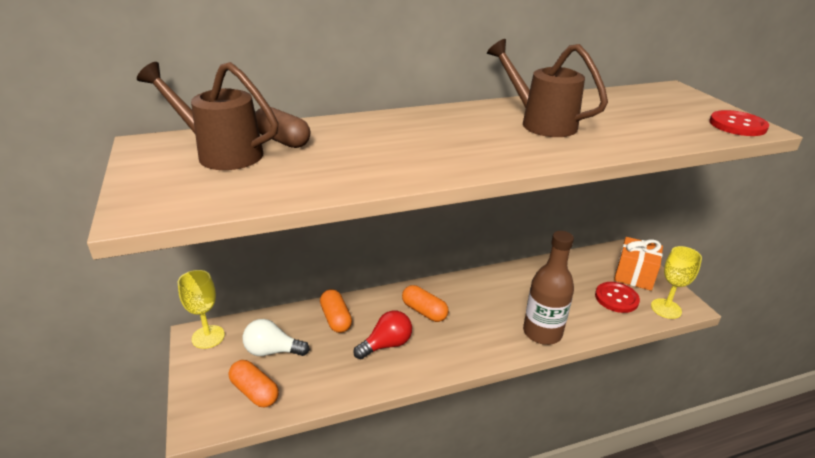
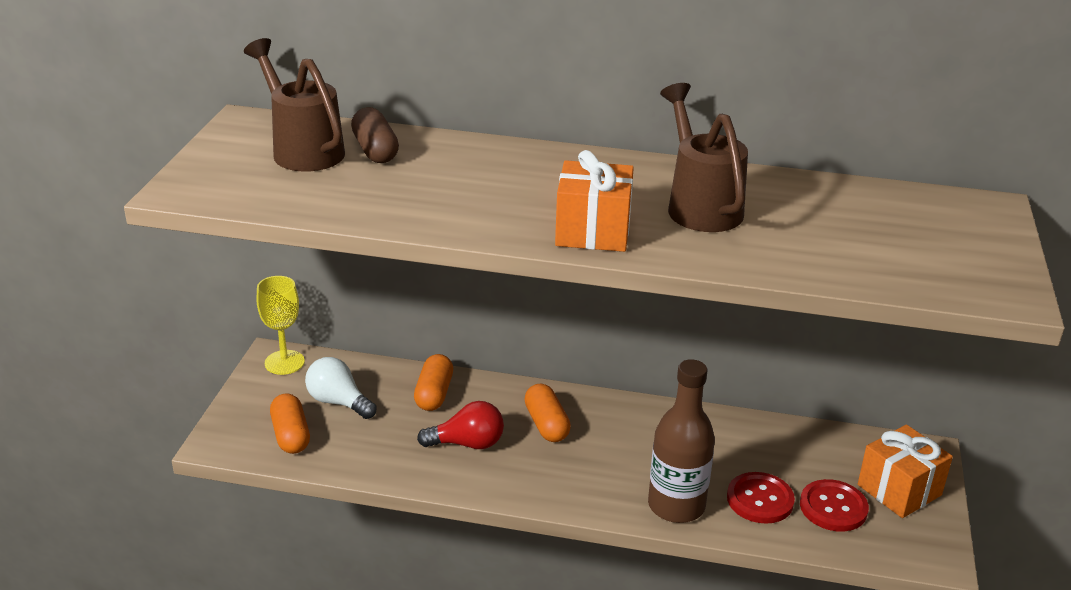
camera: 30 degrees right, 0 degrees up
yellow goblet [651,246,702,319] -> none
red button [709,110,769,136] -> red button moved to [727,472,795,524]
none -> orange gift [555,150,634,252]

